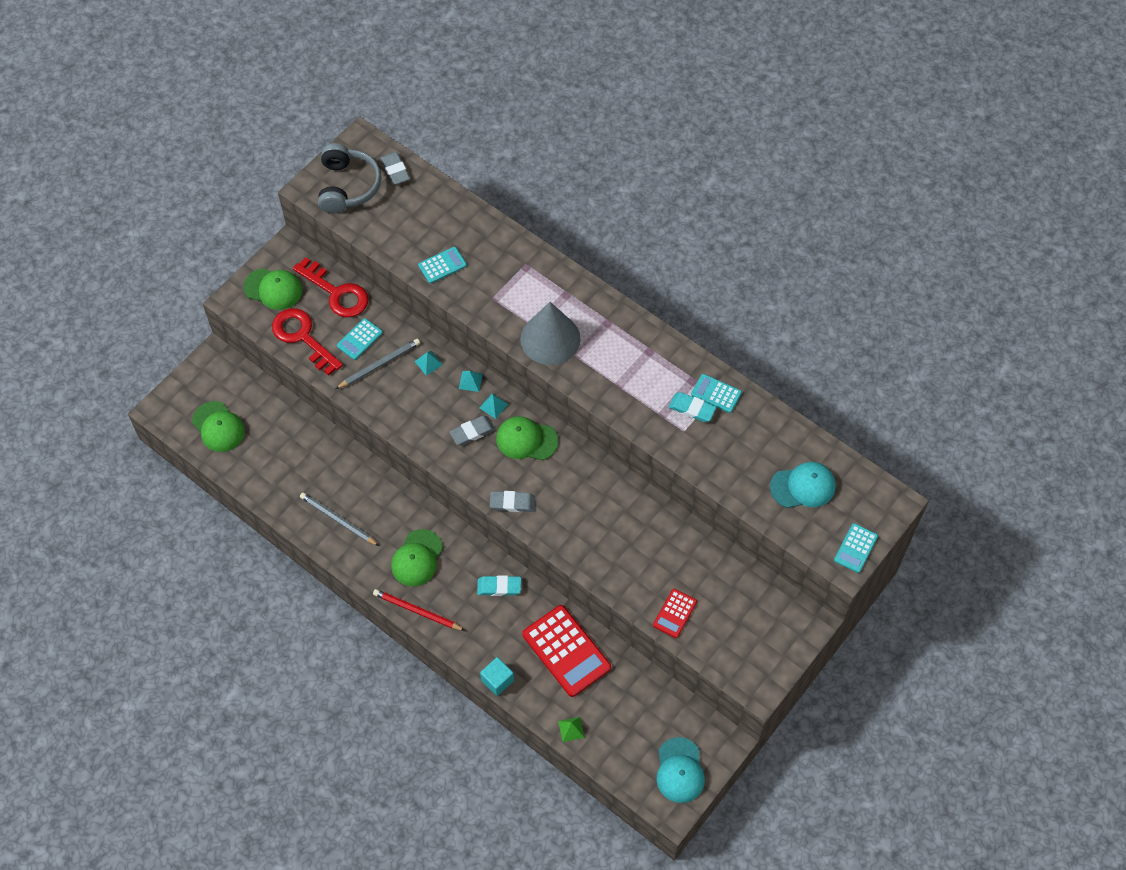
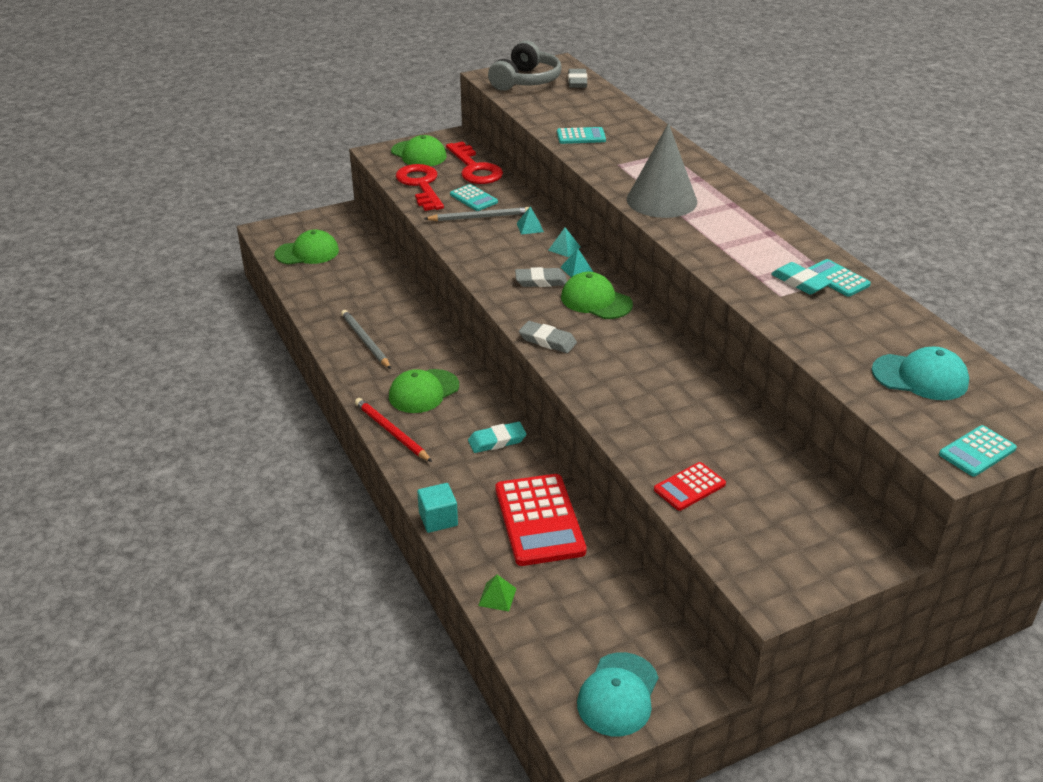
camera: 25 degrees right, 25 degrees down
green cap [192,401,245,452] -> green cap turned 90 degrees counterclockwise [274,229,339,265]
turquoise calculator [337,318,383,360] -> turquoise calculator turned 105 degrees counterclockwise [450,184,498,211]
turquoise eraser [477,575,521,596] -> turquoise eraser turned 45 degrees counterclockwise [468,422,527,453]

